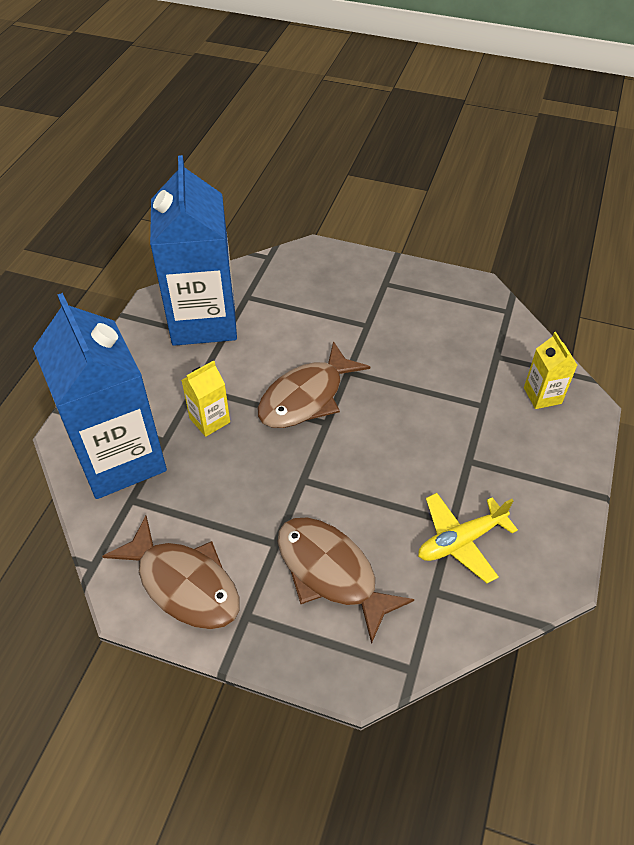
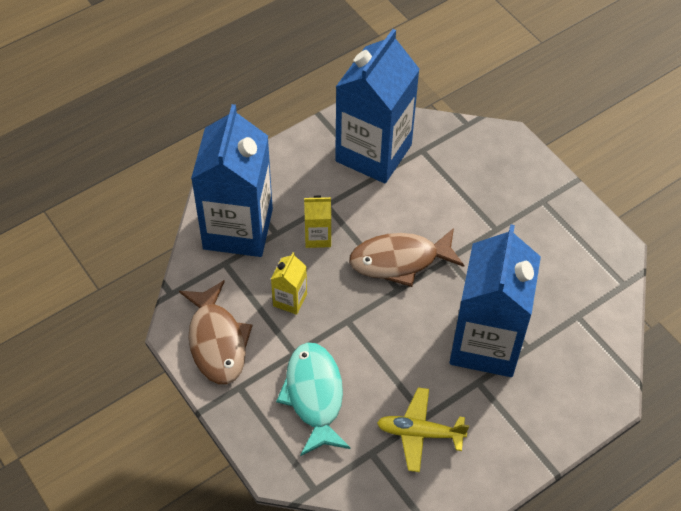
camera: 35 degrees right, 5 degrees up
brown fish [278,517,414,644] -> turquoise fish [276,342,351,456]
yellow carton [524,332,577,409] -> yellow carton moved to [271,252,307,315]
none -> blue carton [449,224,541,377]

